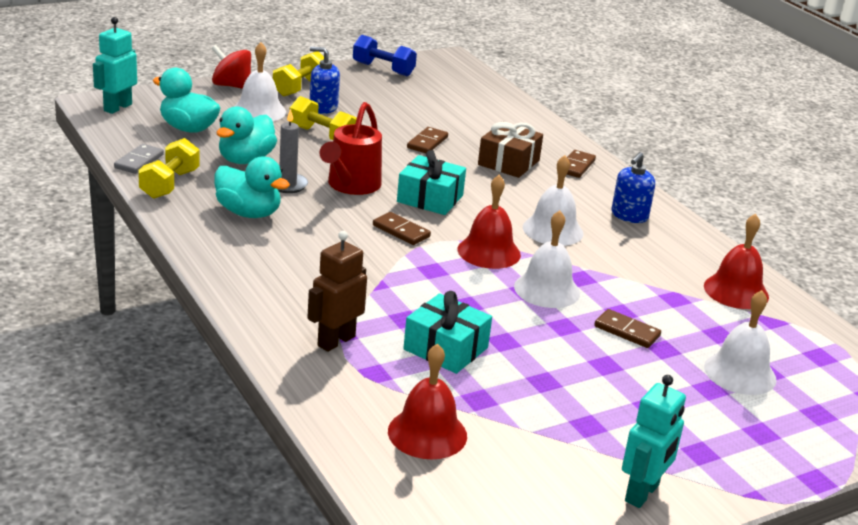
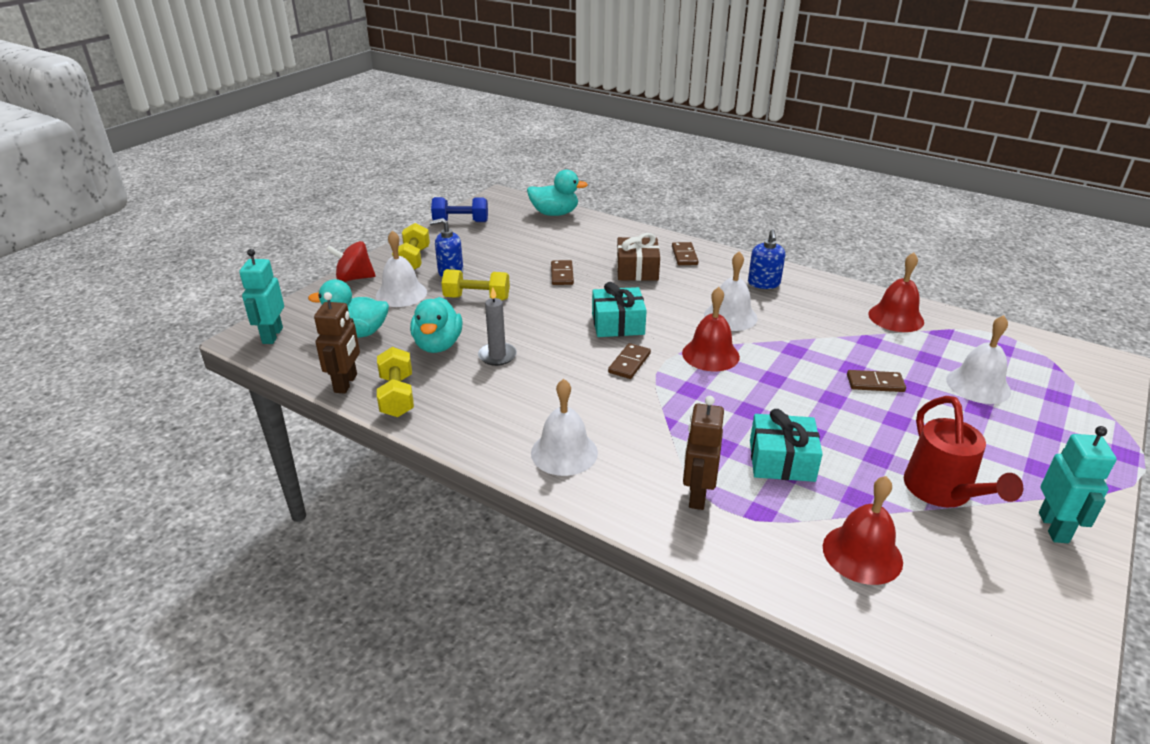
camera: 25 degrees left, 5 degrees up
grey domino [114,144,164,174] -> brown robot [314,292,360,394]
turquoise duck [214,156,290,218] -> turquoise duck moved to [527,169,588,216]
red watering can [319,102,382,195] -> red watering can moved to [904,396,1023,507]
brown domino [373,212,431,245] -> brown domino turned 75 degrees counterclockwise [608,343,651,379]
white bell [514,210,580,308] -> white bell moved to [531,379,598,476]

